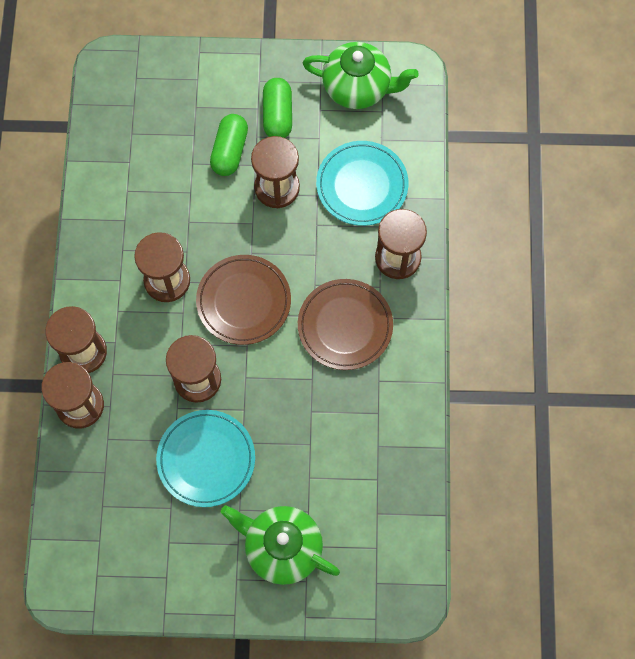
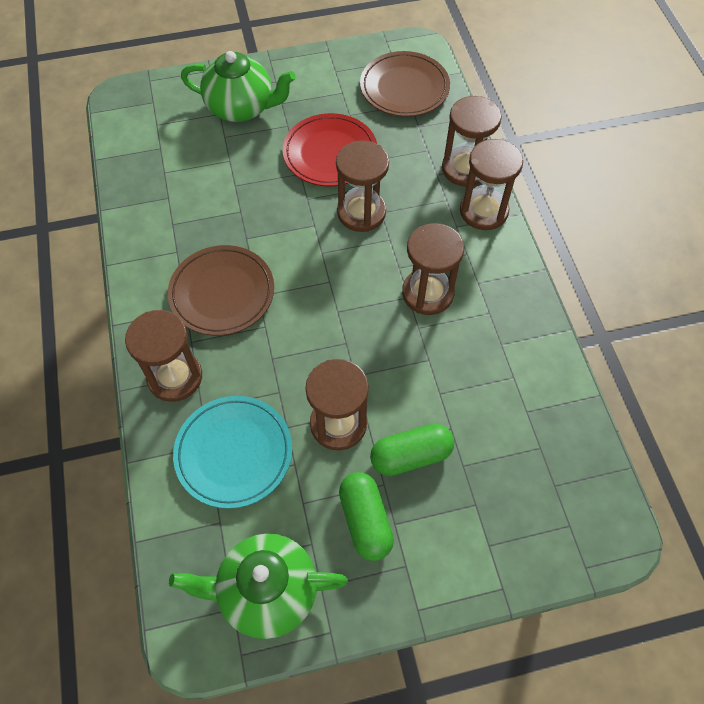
camera: 165 degrees right, 10 degrees down
turquoise plate [156,410,255,507] -> red plate [283,113,377,186]
brown plate [196,255,291,345] -> brown plate moved to [360,51,450,117]
green capsule [210,114,248,176] -> green capsule turned 75 degrees clockwise [370,424,454,476]

